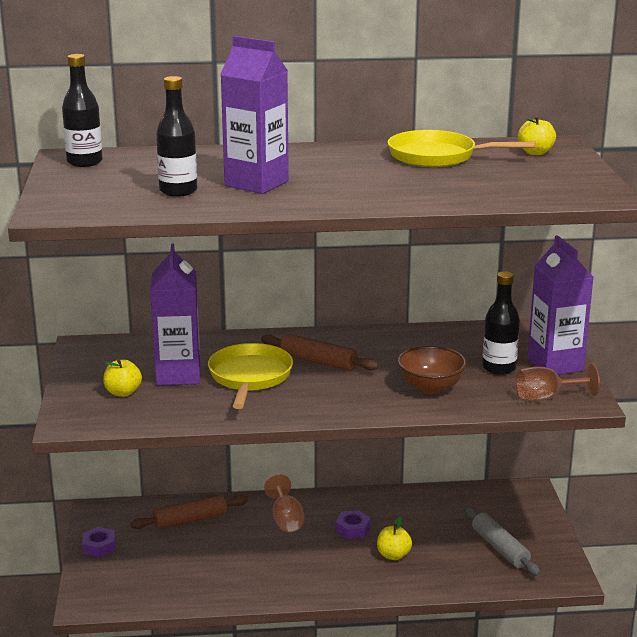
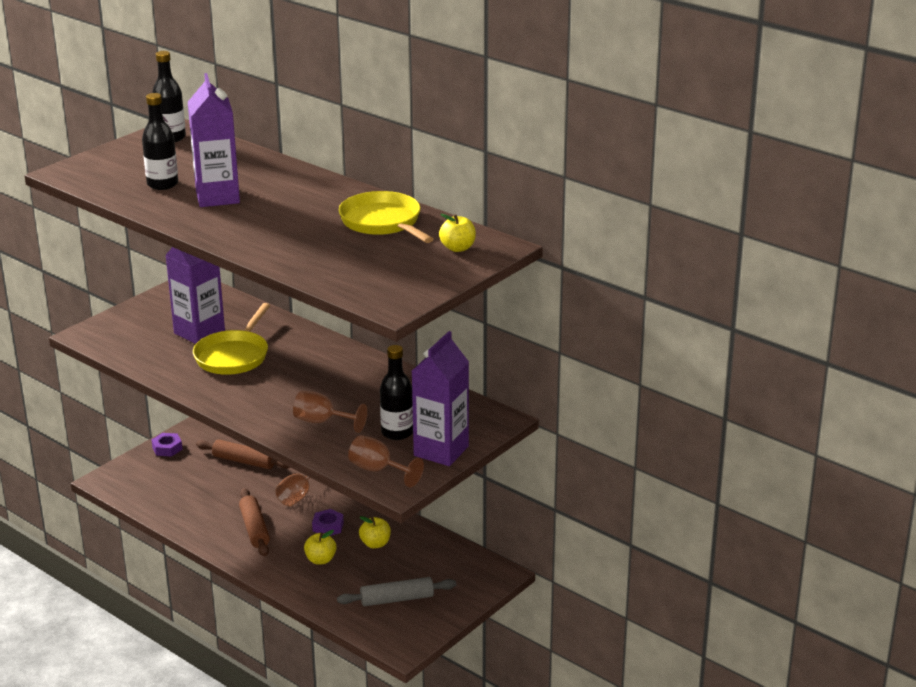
camera: 45 degrees right, 5 degrees up
yellow apple [103,358,142,397] -> yellow apple moved to [359,516,391,549]
yellow pan [208,343,293,409] -> yellow pan turned 150 degrees clockwise [193,303,270,375]
brown rolling pin [261,334,379,371] -> brown rolling pin moved to [239,488,270,556]
brown bowl [398,346,467,394] -> brown goblet [293,391,367,433]
grey rolling pin [464,506,541,576] -> grey rolling pin turned 60 degrees clockwise [337,577,456,606]

